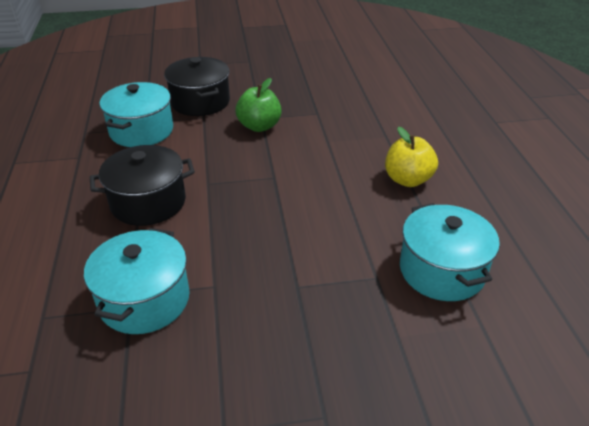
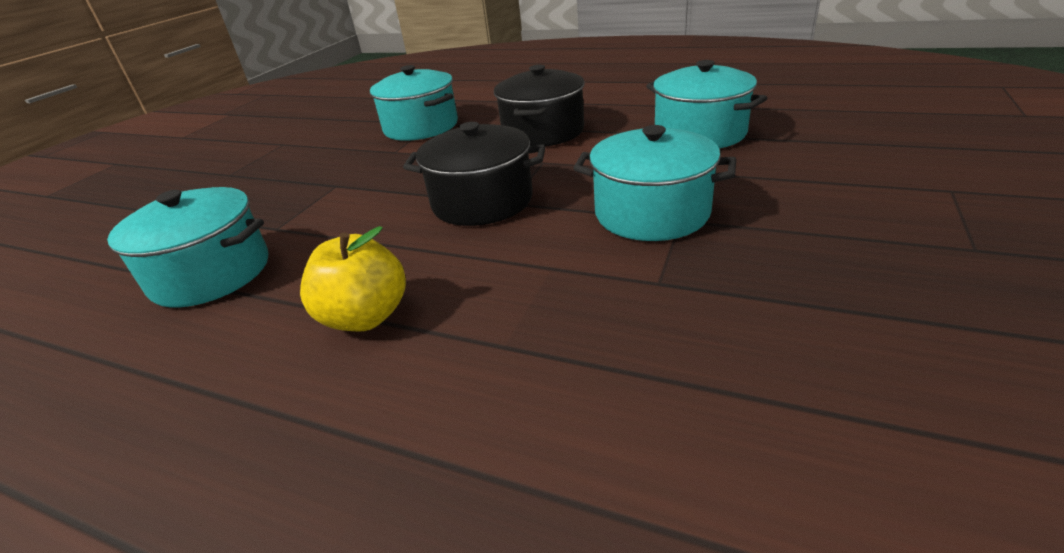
camera: 125 degrees right, 5 degrees down
black pot [164,57,230,116] -> black pot moved to [403,122,545,226]
green apple [236,78,282,132] -> turquoise pot [573,125,736,241]

